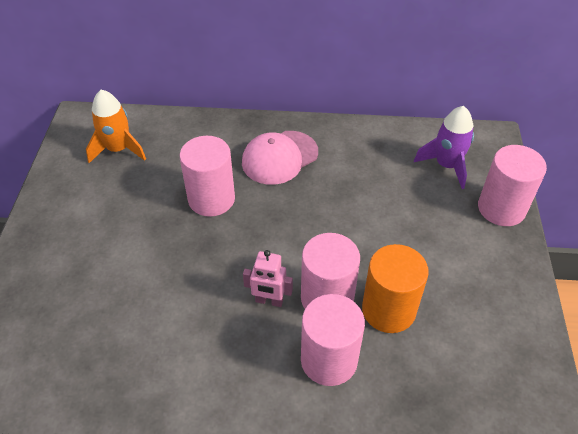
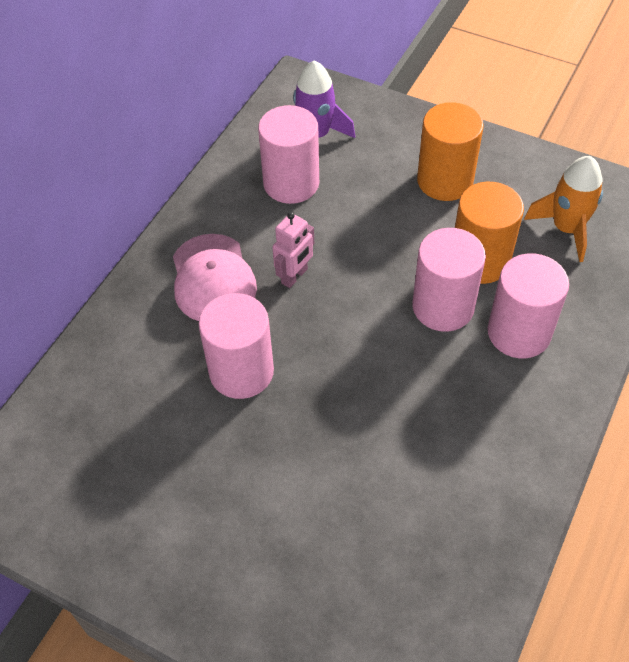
camera: 65 degrees left, 5 degrees up
orange rocket [86,90,146,163] -> orange rocket moved to [524,156,603,262]
pink robot [243,250,293,307] -> pink robot moved to [272,212,314,288]
pink cylinder [478,145,547,226] -> pink cylinder moved to [258,105,319,204]
none -> orange cylinder [417,102,484,201]

